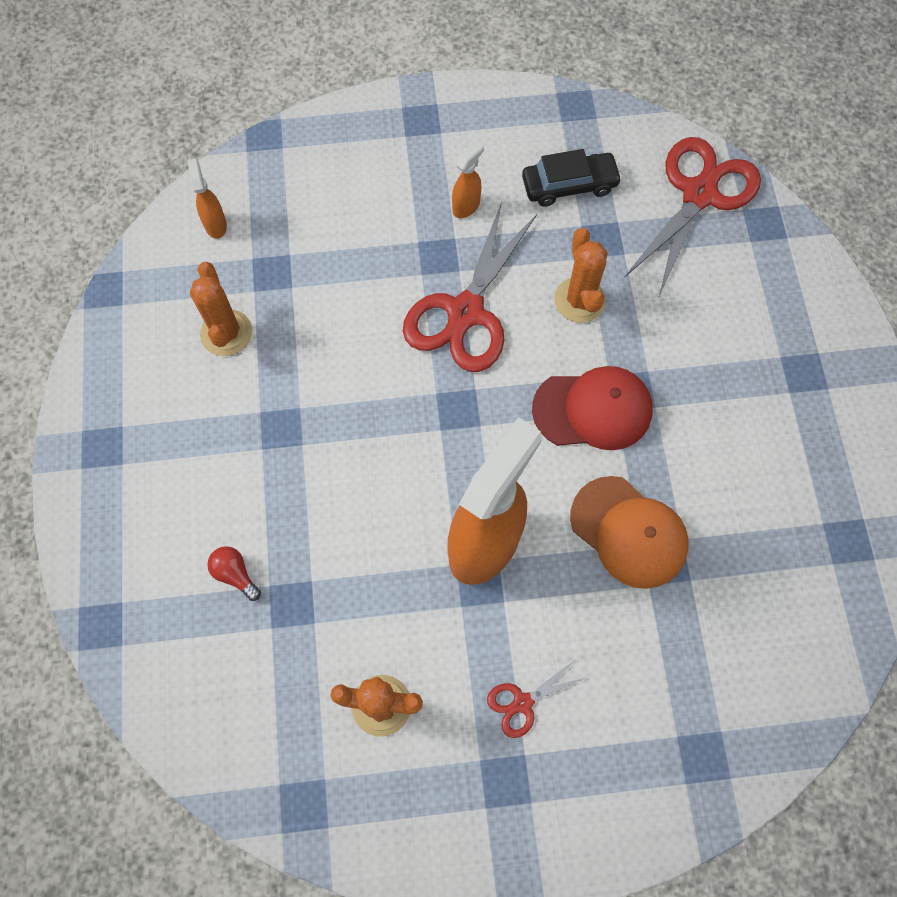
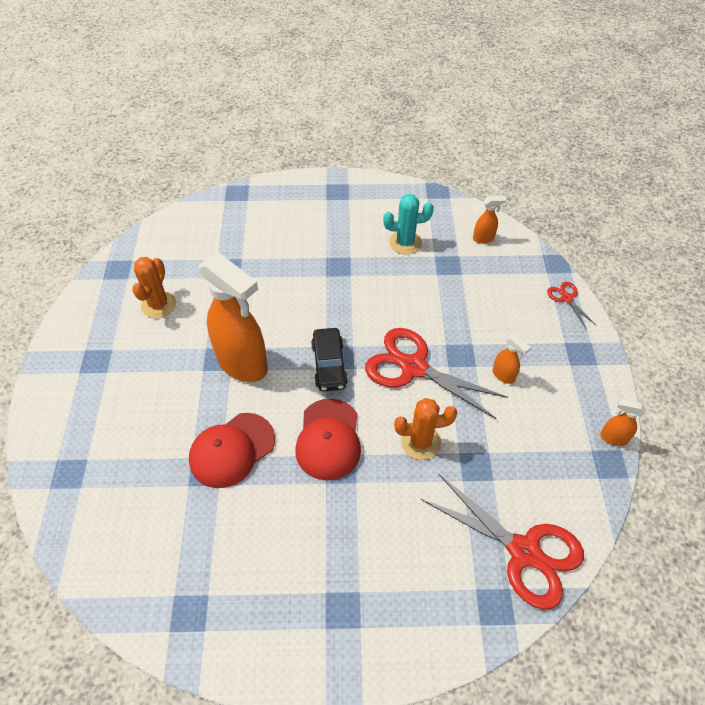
camera: 95 degrees right, 15 degrees down
orange cactus [190,262,252,356] -> turquoise cactus [383,194,434,254]
red light bulb [207,546,261,601] -> none
red scissors [487,660,587,738] -> red scissors moved to [547,282,596,328]
black car [522,149,622,207] -> black car moved to [311,328,348,392]
orange cap [570,476,689,589] -> red cap [189,413,275,488]
none -> orange spray bottle [600,399,646,446]

